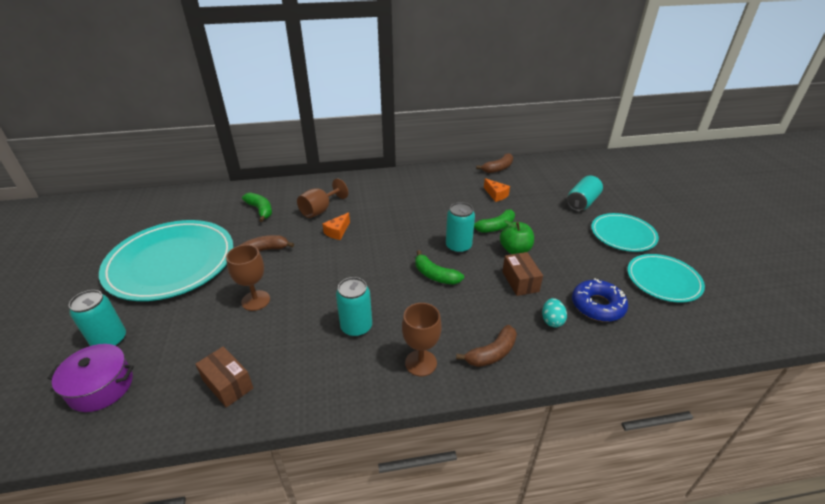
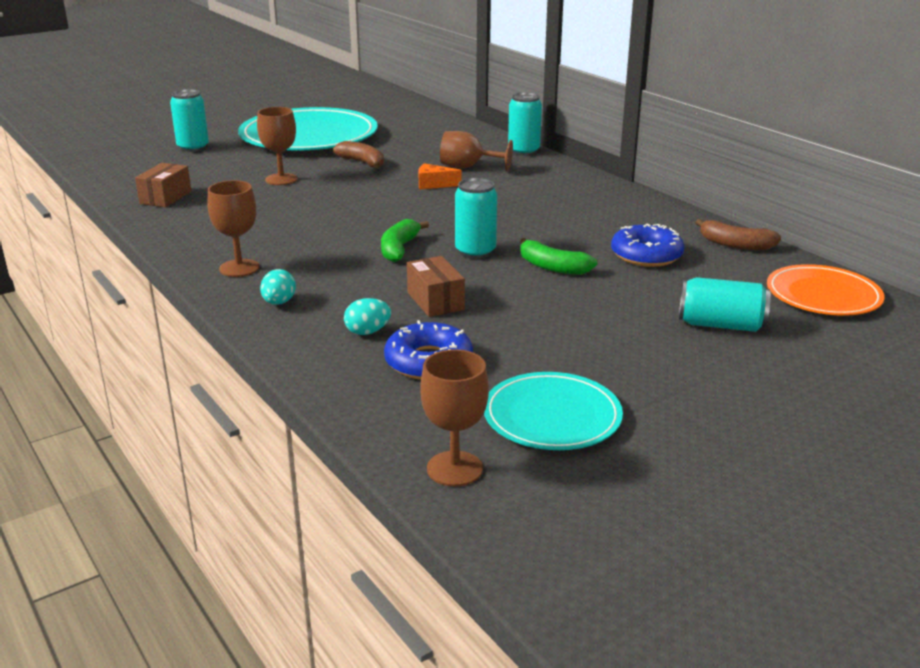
camera: 65 degrees right, 10 degrees down
purple pot [48,344,134,412] -> none
green banana [242,193,272,222] -> none
turquoise can [336,277,372,337] -> turquoise can moved to [508,92,542,156]
brown banana [456,325,517,367] -> turquoise egg [260,269,296,305]
orange cheese [484,178,510,202] -> blue donut [611,223,684,267]
green apple [500,220,534,254] -> none
brown box [502,252,543,296] -> brown box turned 75 degrees counterclockwise [407,256,465,317]
turquoise plate [591,213,659,252] -> none
none -> brown goblet [421,349,489,487]
none -> orange plate [767,264,885,316]

